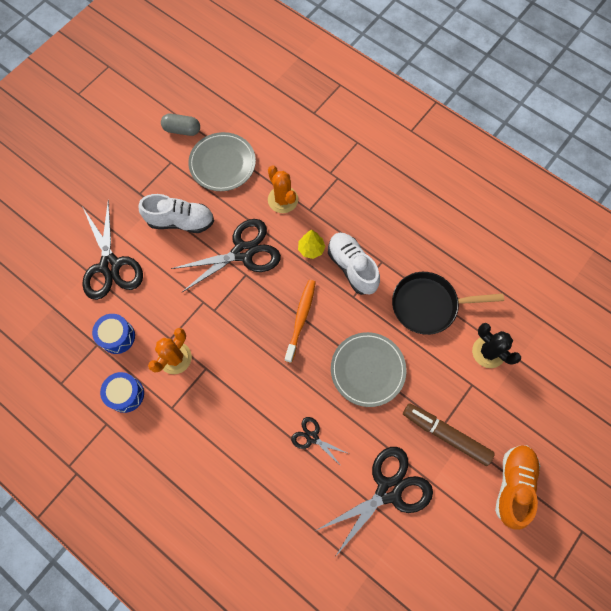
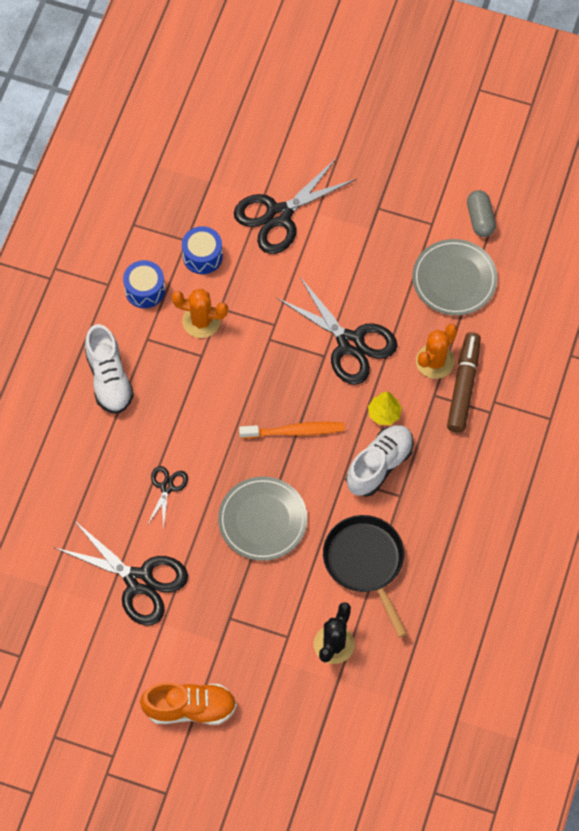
camera: 70 degrees right, 5 degrees down
white shoe [139,194,214,233] -> white shoe moved to [85,324,134,414]
brown marker [403,403,495,466] -> brown marker moved to [447,332,481,433]

